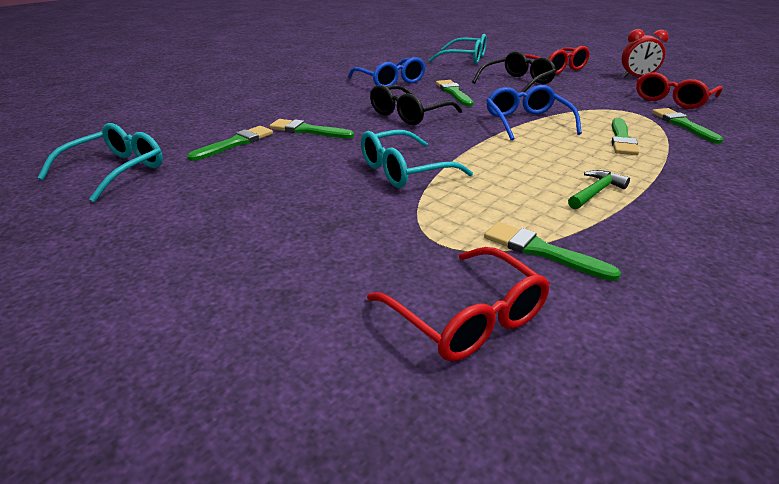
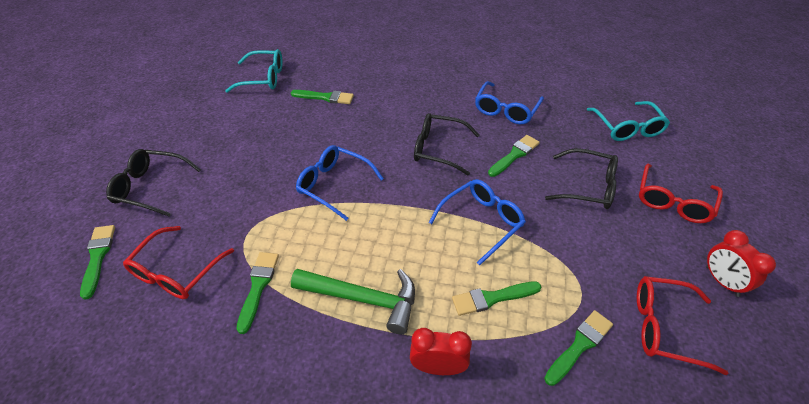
camera: 60 degrees right, 15 degrees up
green brush [269,119,354,139] -> green brush moved to [80,225,115,300]
turquoise glasses [361,130,473,188] -> blue glasses [296,145,384,221]
green hammer [568,170,630,209] -> green hammer [291,269,415,334], size x1.86
none -> black glasses [106,149,201,216]
none -> red clock [410,328,472,375]

